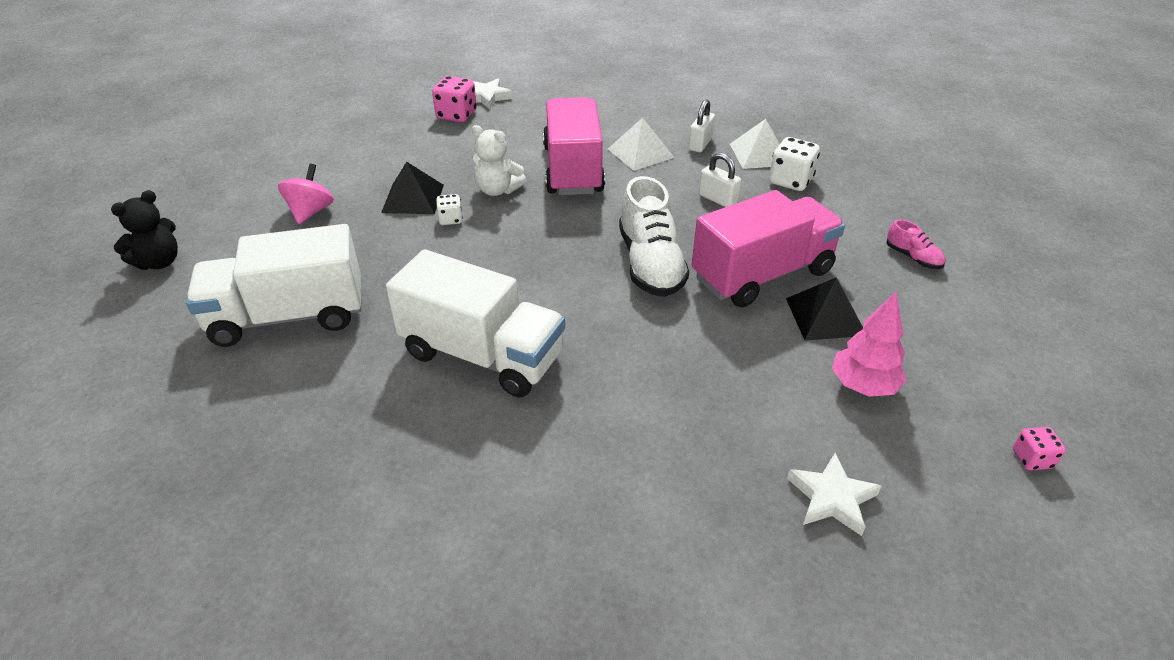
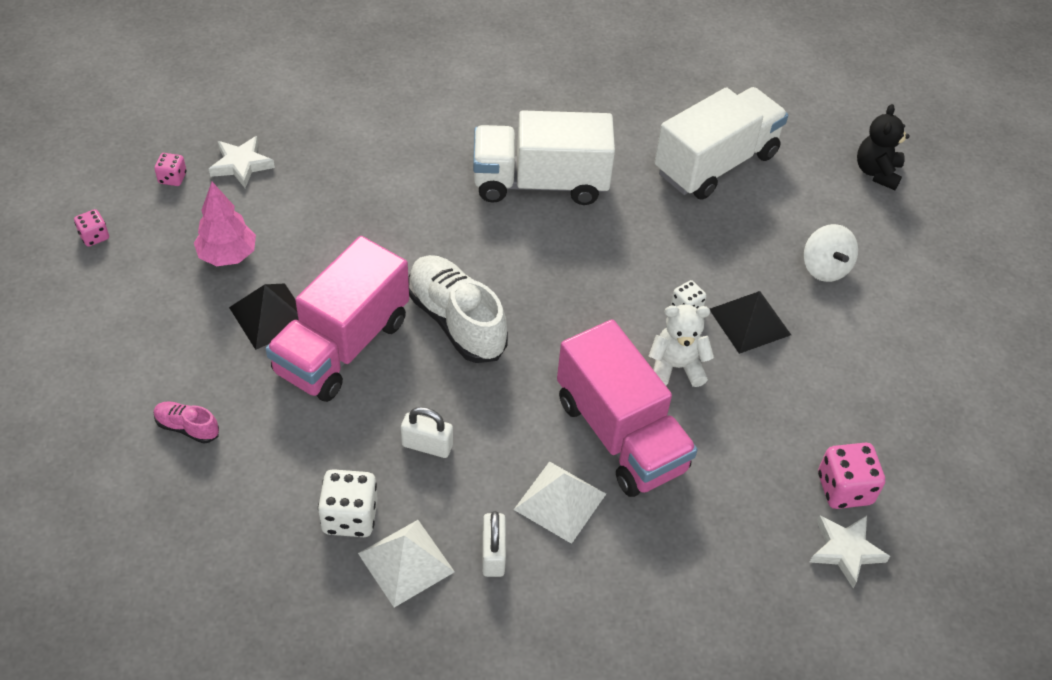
camera: 150 degrees right, 10 degrees up
pink spinning top [278,164,334,224] -> white spinning top [804,224,858,282]
none -> pink dice [155,153,187,186]

